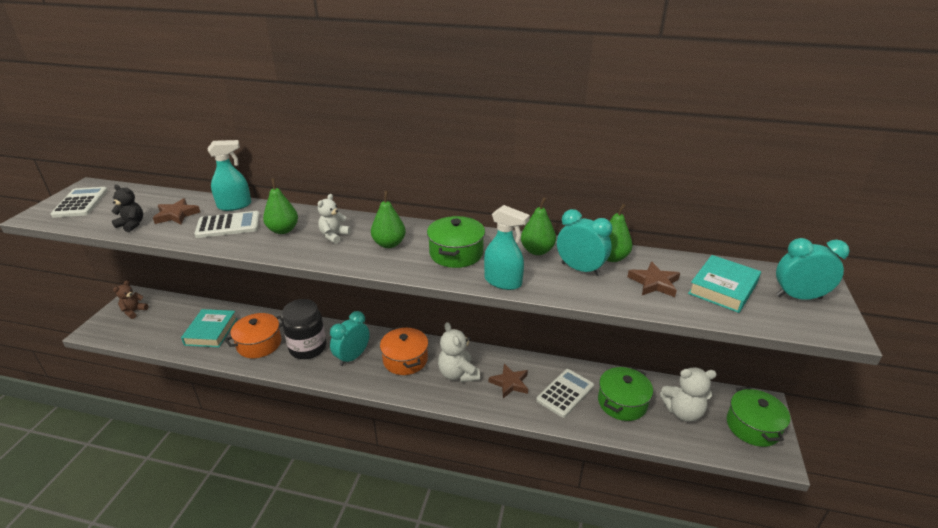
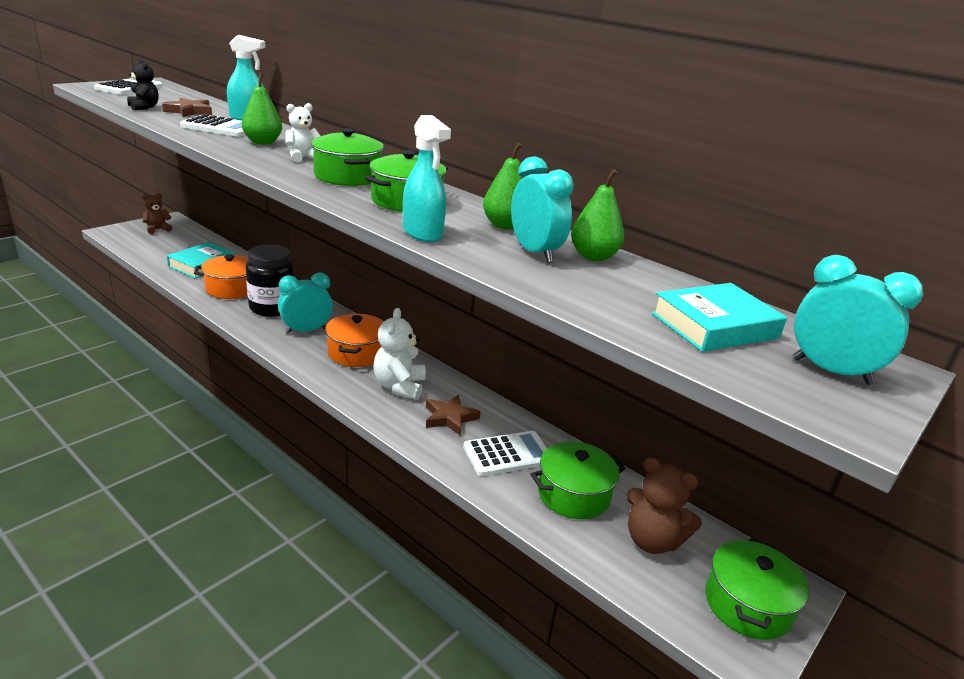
camera: 25 degrees right, 5 degrees down
green pear [371,191,406,248] -> green pot [311,128,384,186]
brown star [627,261,680,297] -> none
white teddy bear [660,368,717,422] -> brown teddy bear [626,457,702,554]

